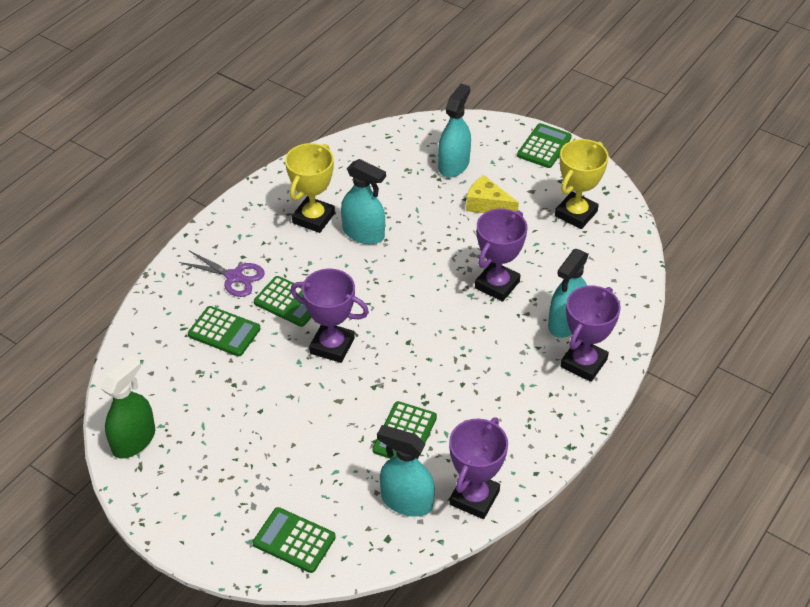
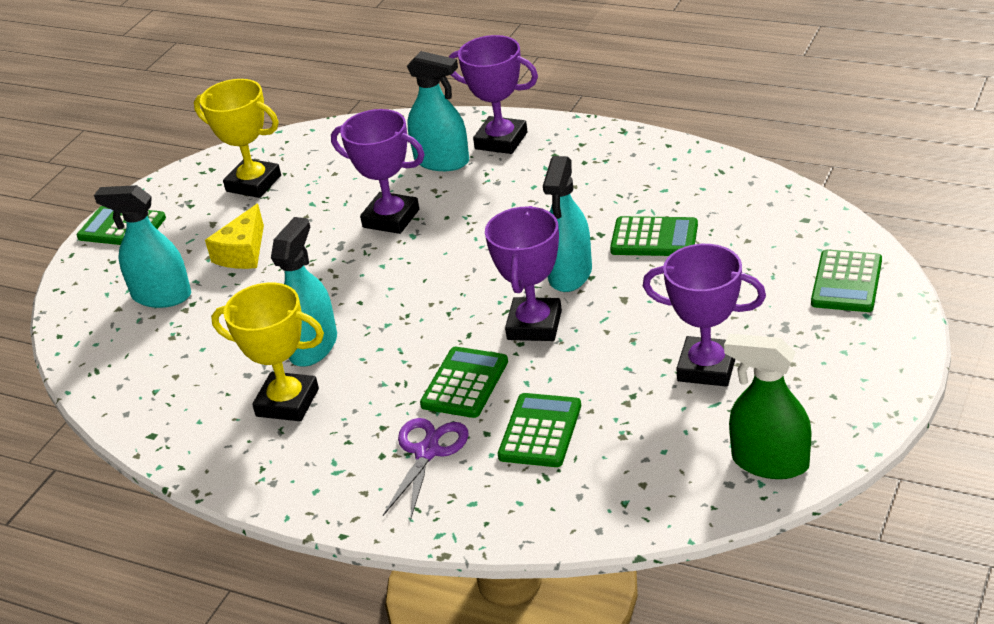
camera: 95 degrees left, 10 degrees down
turquoise spray bottle [377,425,435,517] -> turquoise spray bottle moved to [543,156,592,292]
purple trophy [449,418,508,519] -> purple trophy moved to [643,244,766,387]

